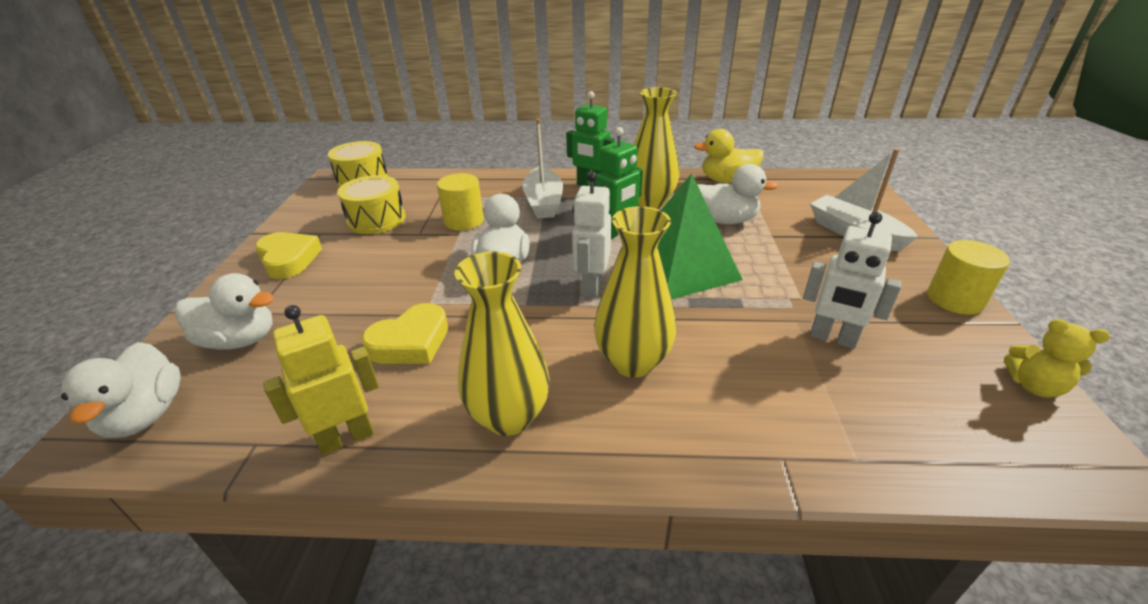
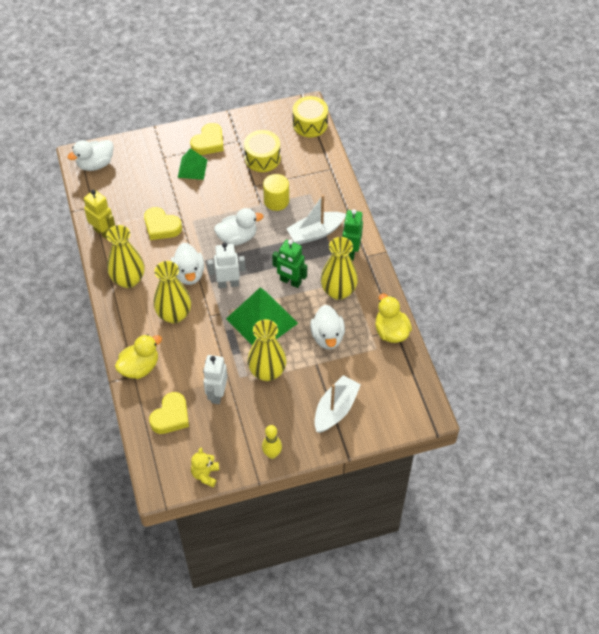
camera: 70 degrees right, 20 degrees up
white duck [175,273,274,350] -> white duck moved to [171,243,204,285]
yellow cylinder [927,240,1010,315] -> yellow bowling pin [262,425,282,459]
none -> yellow duck [115,334,162,379]
none -> yellow heart [149,392,189,434]
none -> green pyramid [178,148,207,180]
none -> yellow vase [248,319,287,381]

